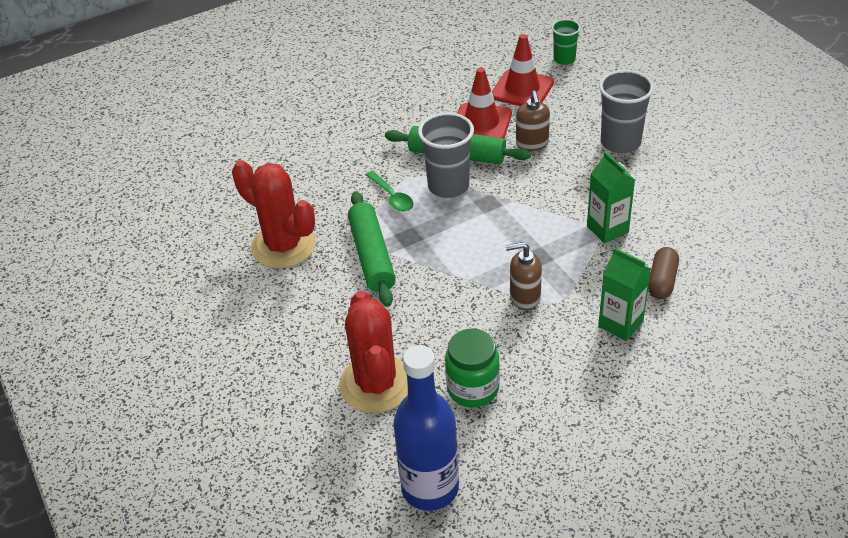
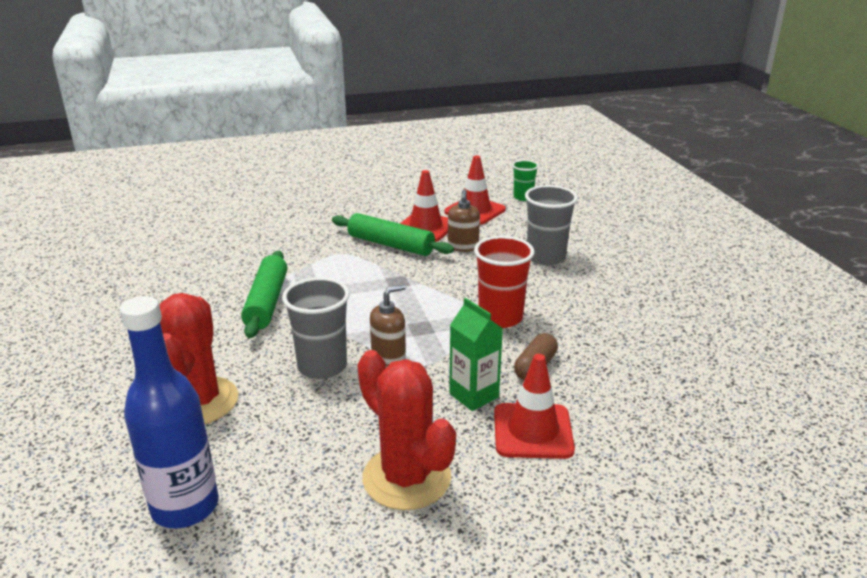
camera: 10 degrees right, 15 degrees down
red cactus [232,160,316,269] -> red cactus moved to [357,350,456,510]
green spoon [366,171,414,212] -> none
grey cup [418,112,474,198] -> grey cup moved to [282,277,350,379]
green jar [445,329,500,407] -> none
brown soap dispenser [505,242,542,310] -> brown soap dispenser turned 135 degrees clockwise [370,284,406,367]
green carton [587,152,635,244] -> red cup [474,236,535,328]
none -> red traffic cone [494,354,575,459]

